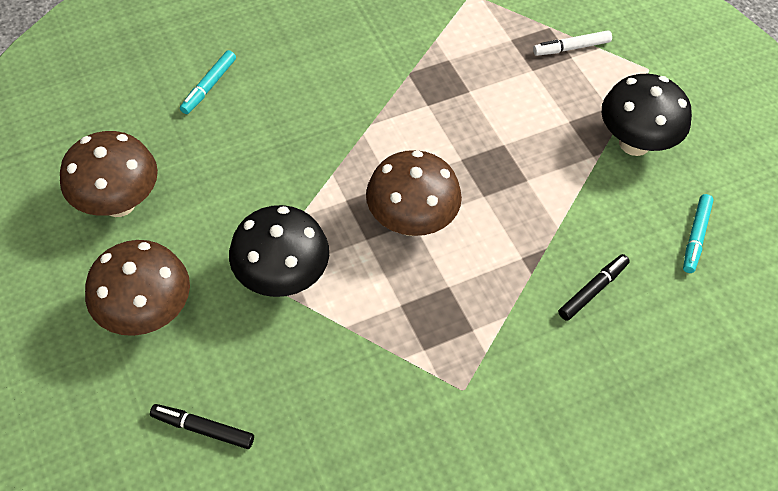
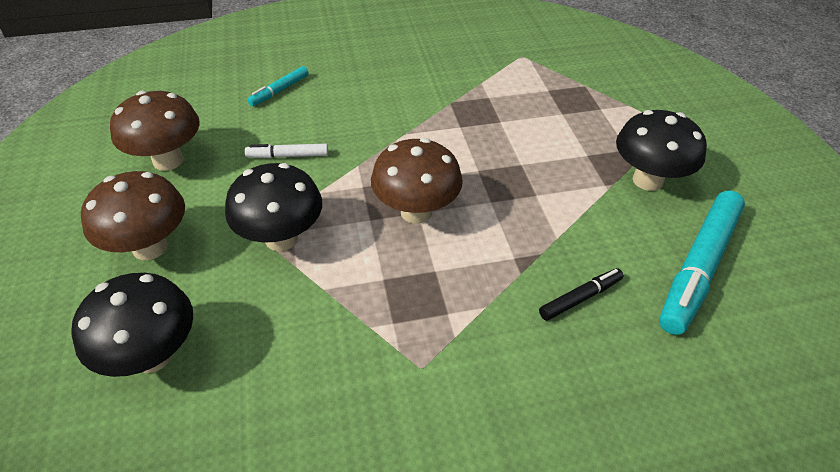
camera: 15 degrees right, 10 degrees down
black marker [150,404,254,449] -> black mushroom [71,273,193,377]
white marker [533,30,612,56] -> white marker moved to [245,144,328,158]
turquoise marker [683,194,714,273] -> turquoise marker [659,190,745,335], size x2.05

